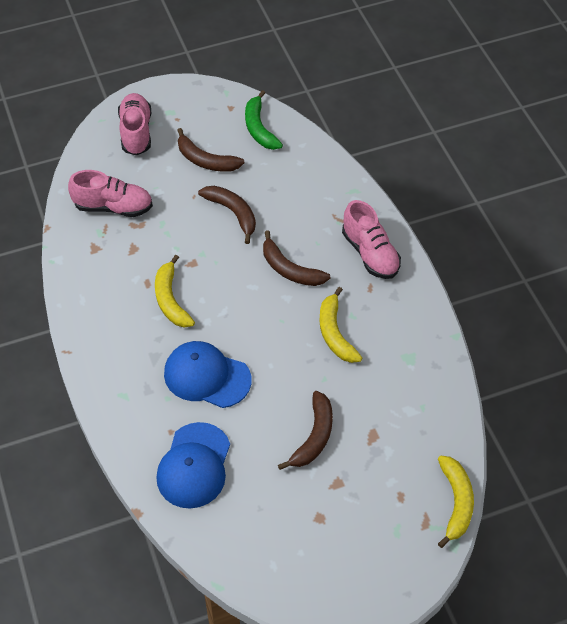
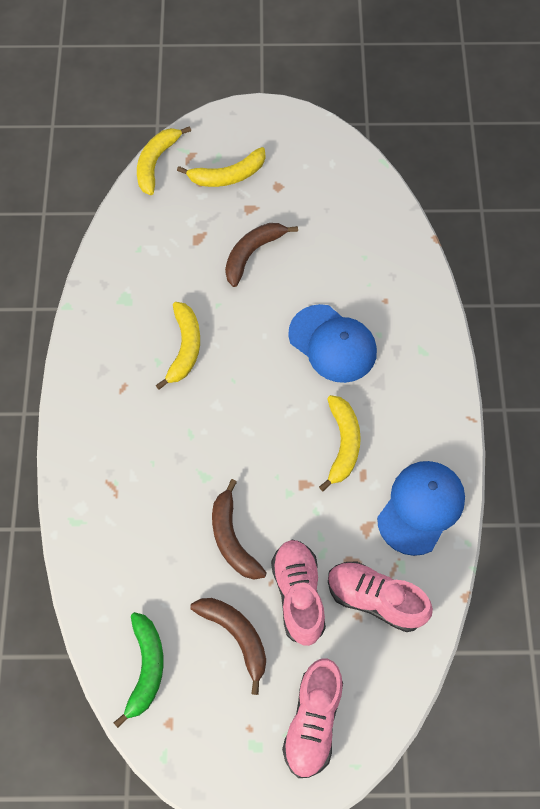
camera: 160 degrees left, 10 degrees up
blue cap [156,422,230,509] -> blue cap moved to [377,461,465,556]
brown banana [263,230,330,286] -> none
pink shoe [342,200,401,279] -> pink shoe moved to [271,540,326,646]
none -> yellow banana [177,147,265,187]

